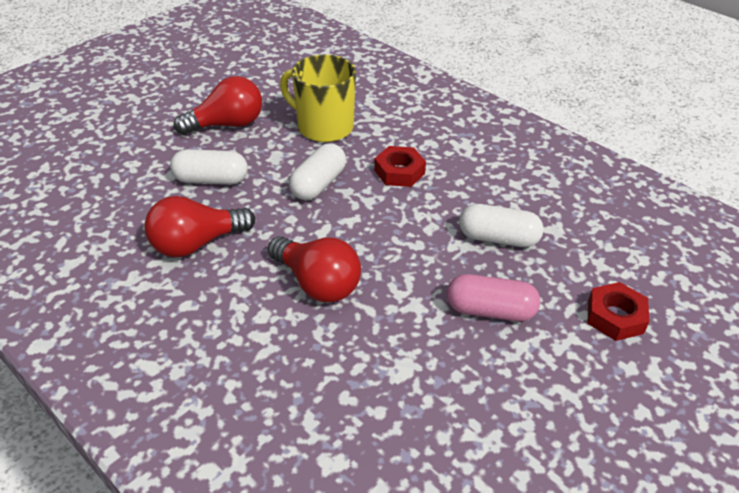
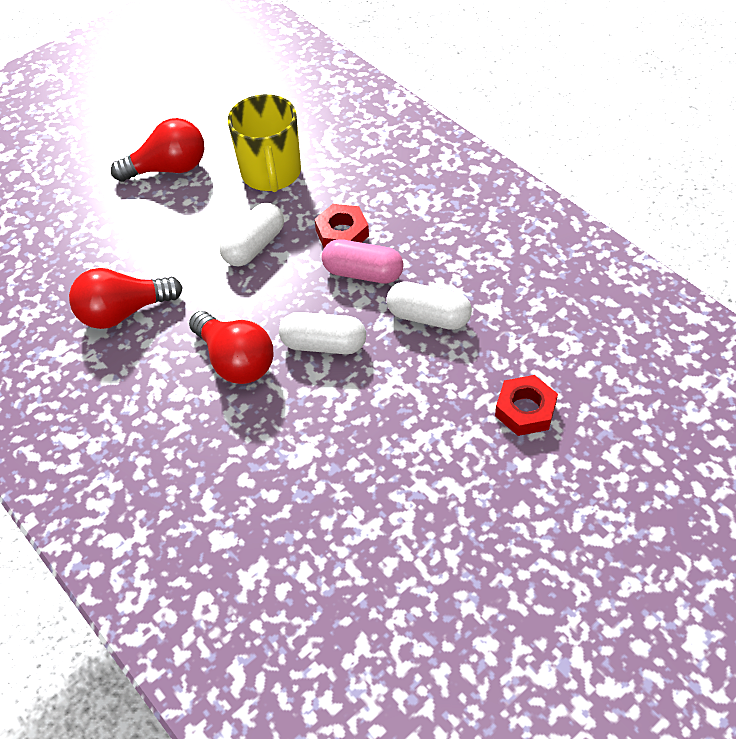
camera: 10 degrees right, 10 degrees up
white capsule [170,149,248,185] -> white capsule moved to [279,312,366,354]
yellow mug [280,54,356,142] -> yellow mug turned 135 degrees counterclockwise [228,94,301,192]
pink capsule [447,274,540,321] -> pink capsule moved to [322,239,404,283]

